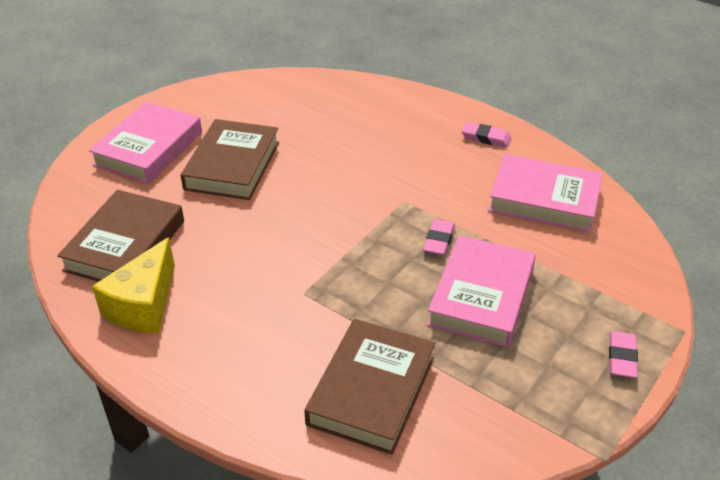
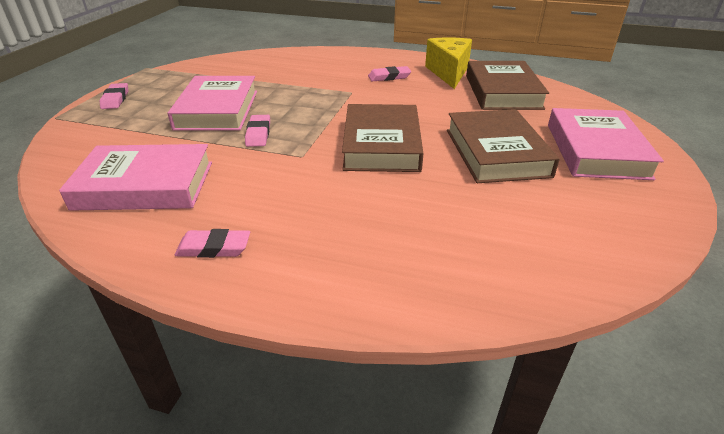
camera: 160 degrees right, 5 degrees down
brown book [304,319,435,455] -> brown book moved to [342,104,423,172]
none -> pink eraser [368,66,411,81]

